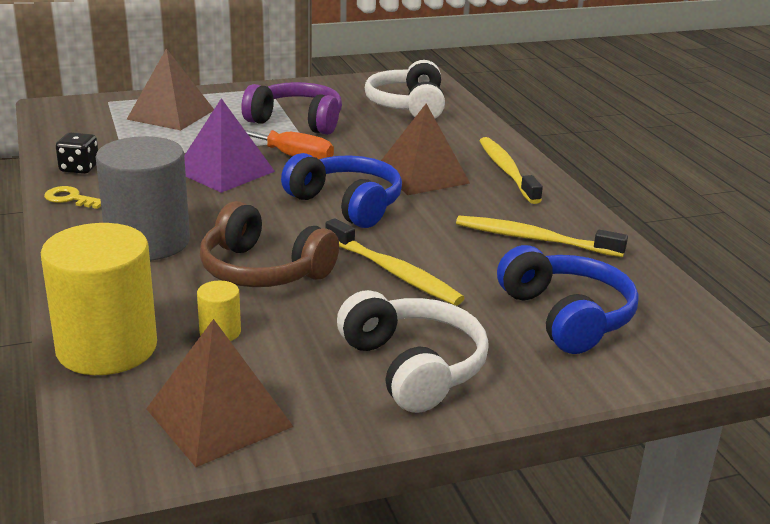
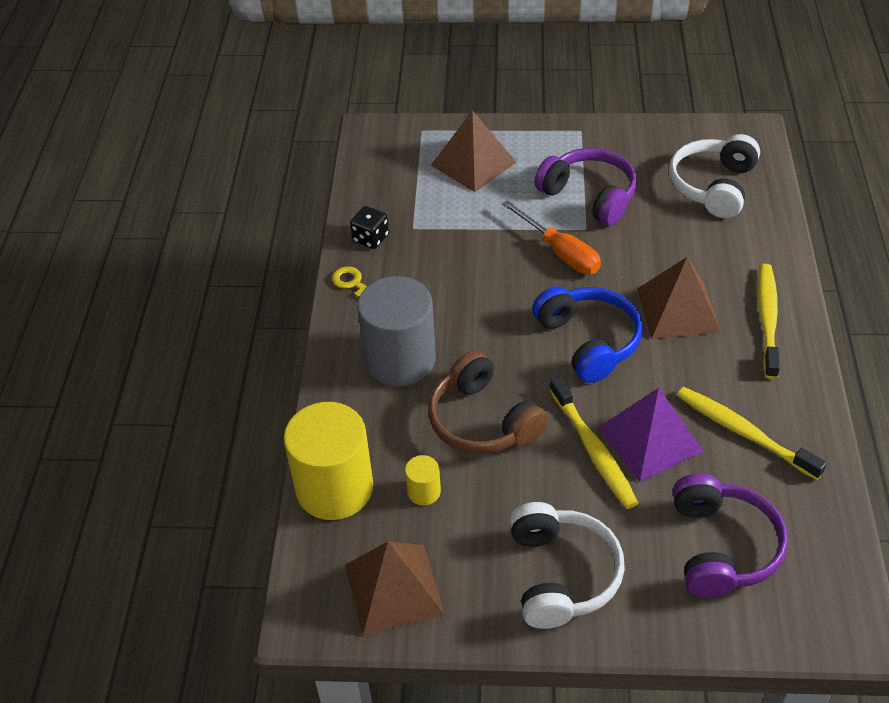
camera: 25 degrees right, 20 degrees up
purple pyramid [184,98,275,193] -> purple pyramid moved to [598,388,704,482]
blue headphones [497,245,638,354] -> purple headphones [673,473,788,598]

